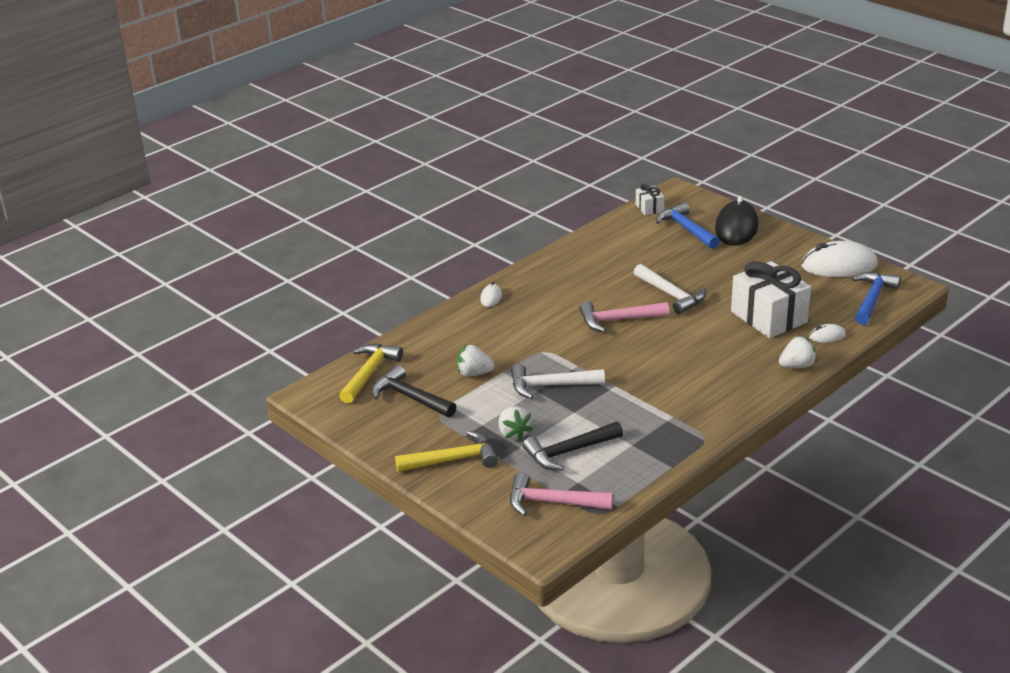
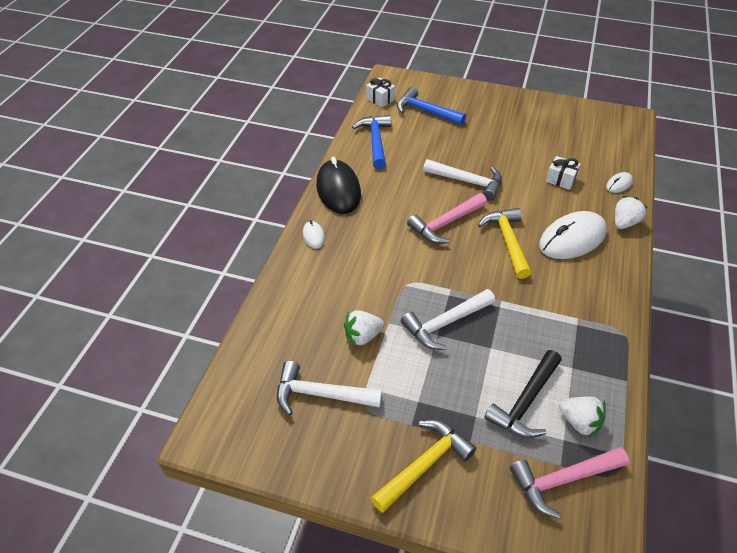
camera: 30 degrees left, 15 degrees up
yellow hammer [339,344,403,403] -> yellow hammer moved to [478,208,531,279]
black hammer [372,365,457,417] -> white hammer [277,361,382,416]
white strawberry [499,406,533,442] -> white strawberry moved to [559,397,606,437]
black mouse [715,196,758,245] -> black mouse moved to [316,157,361,214]
white gift [731,261,811,338] -> white gift [546,156,581,190], size x0.47
white mouse [802,241,878,277] -> white mouse moved to [539,211,607,259]
blue hammer [852,272,901,325] -> blue hammer moved to [352,115,391,169]

